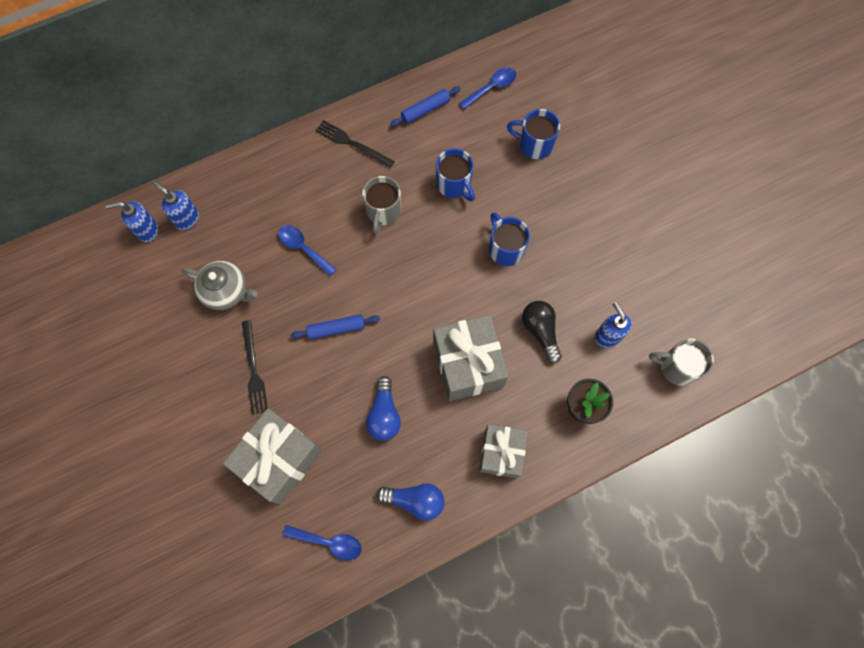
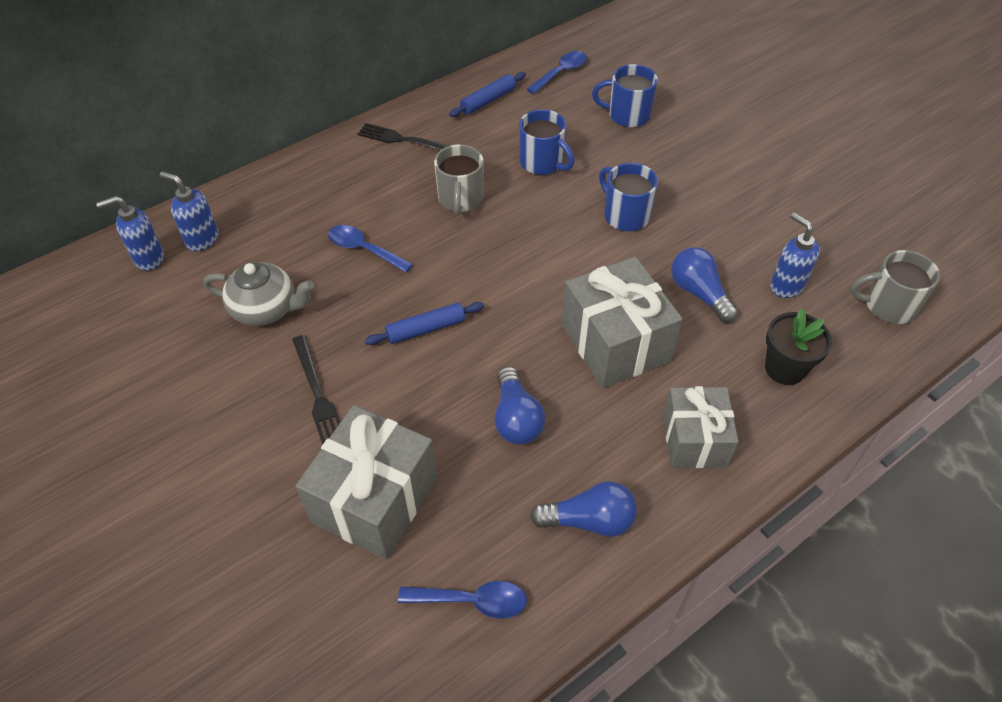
camera: 10 degrees left, 20 degrees down
black light bulb [522,301,562,364] -> blue light bulb [671,247,738,323]

